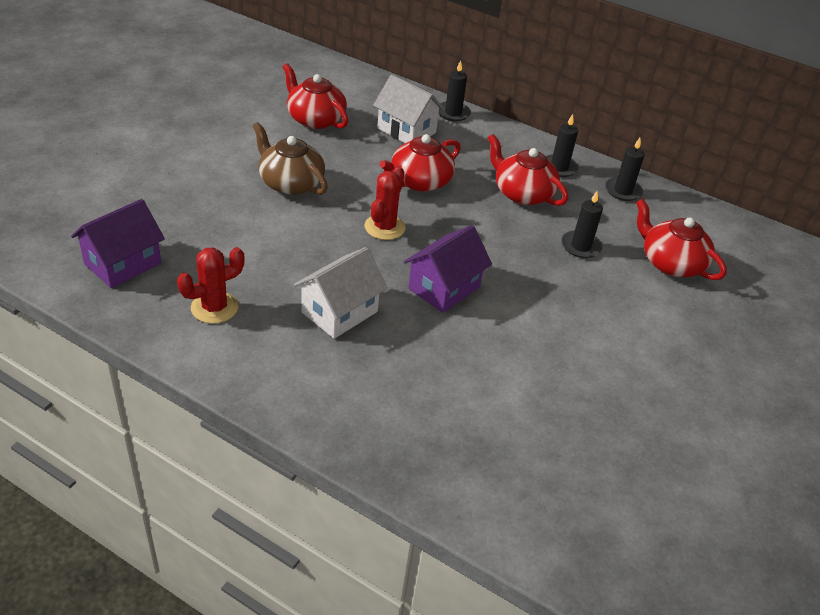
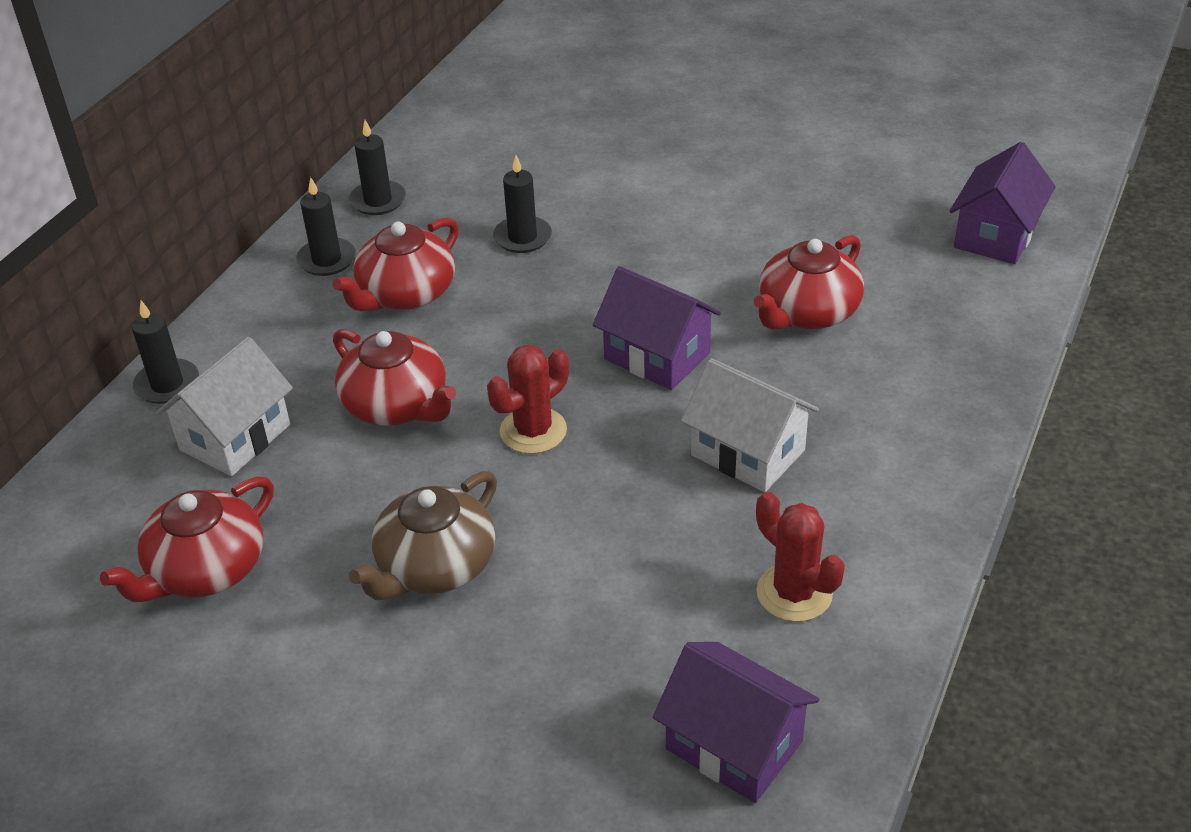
camera: 90 degrees left, 0 degrees up
red cactus [364,166,405,240] -> red cactus turned 60 degrees counterclockwise [487,344,569,454]
red teapot [636,199,727,280] -> red teapot moved to [754,235,864,330]
none -> purple house [949,142,1056,264]

